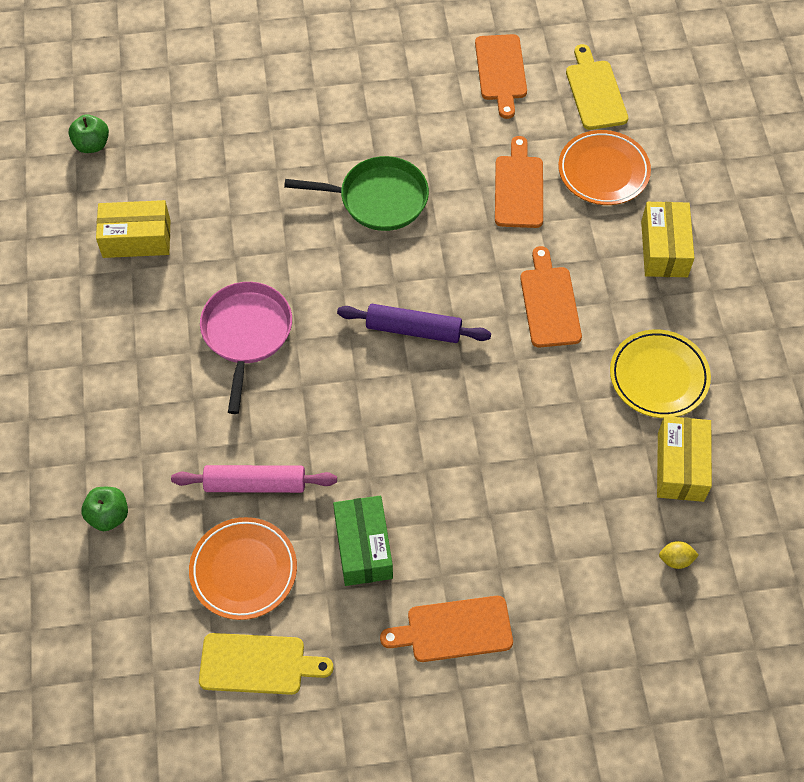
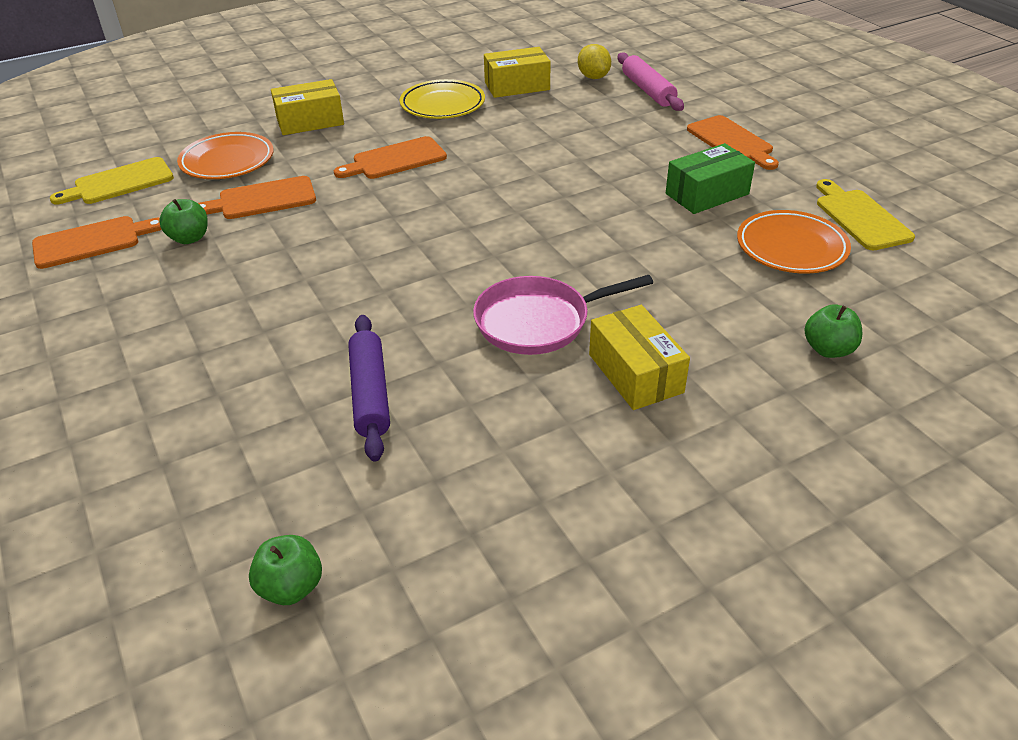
camera: 110 degrees left, 20 degrees down
yellow box [96,200,171,258] -> yellow box moved to [589,305,690,410]
pink rolling pin [171,465,337,493] -> pink rolling pin moved to [618,52,684,111]
green pan [284,156,429,231] -> none
purple rolling pin [337,304,491,343] -> purple rolling pin moved to [348,315,390,462]
yellow lemon [659,541,699,569] -> yellow lemon [578,44,611,79], size x1.56
none -> green apple [159,199,208,244]

